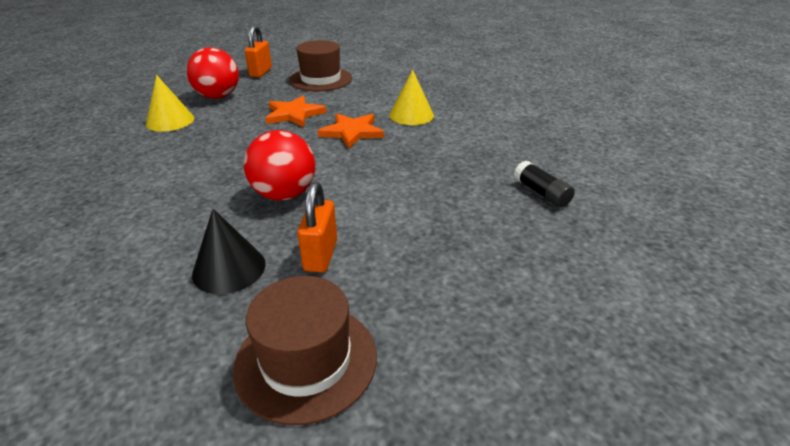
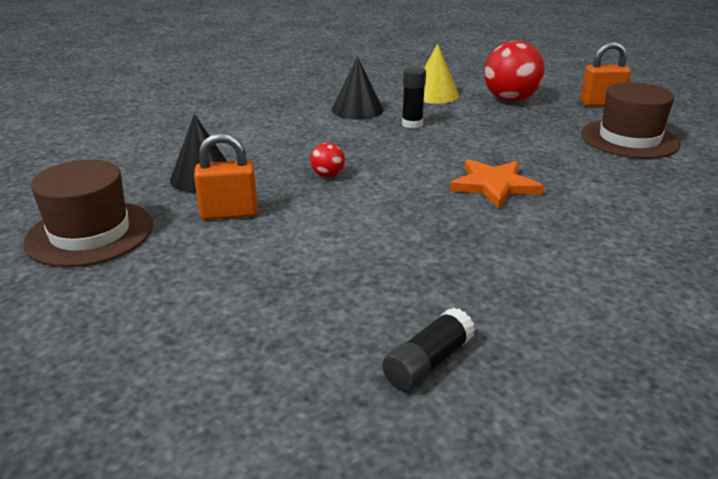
camera: 75 degrees right, 5 degrees down
red ball [244,130,315,200] -> red ball [310,143,345,178], size x0.46
orange star [265,96,327,127] -> none
yellow cone [389,70,434,125] -> none
none -> black cone [332,56,384,120]
none -> black glue stick [402,66,426,129]

